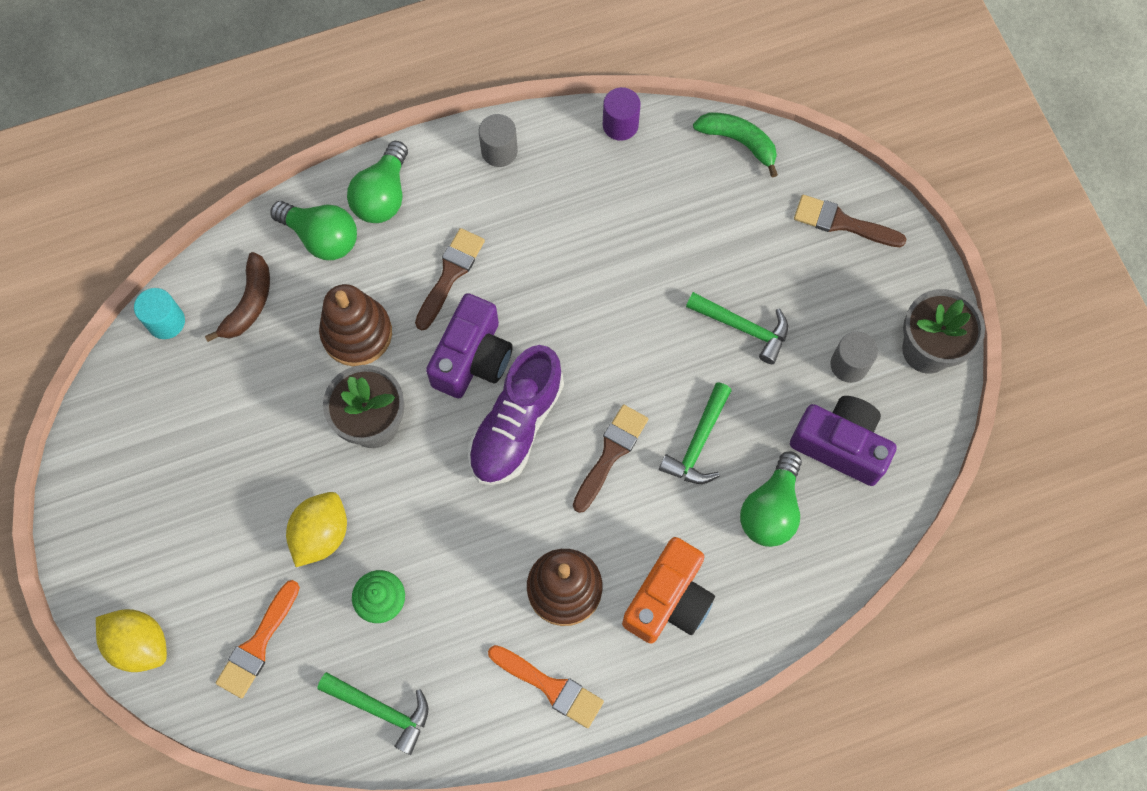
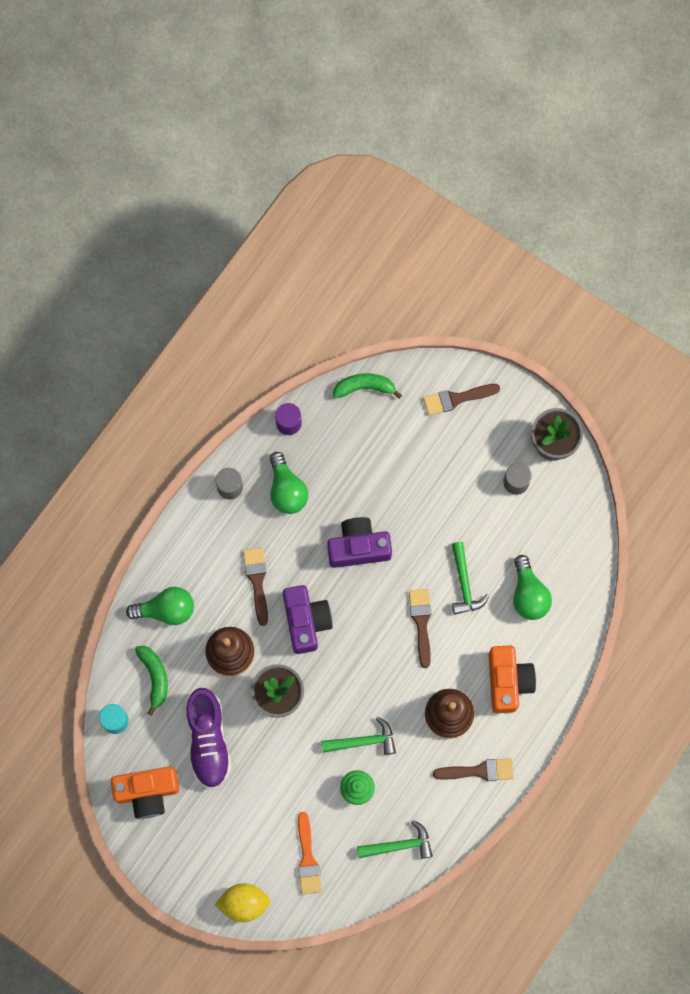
camera: 35 degrees left, 5 degrees up
brown banana [205,252,270,342] -> green banana [135,646,168,716]
yellow lemon [286,492,347,567] -> none
green light bulb [347,141,408,223] -> green light bulb moved to [270,452,308,514]
purple shoe [468,345,564,485] -> purple shoe moved to [186,688,231,789]
orange brush [488,645,604,728] -> brown brush [433,758,514,781]
green hammer [686,292,788,364] -> green hammer moved to [321,716,396,755]
purple camera [790,396,897,486] -> purple camera moved to [327,517,392,568]
none -> orange camera [111,766,179,818]

